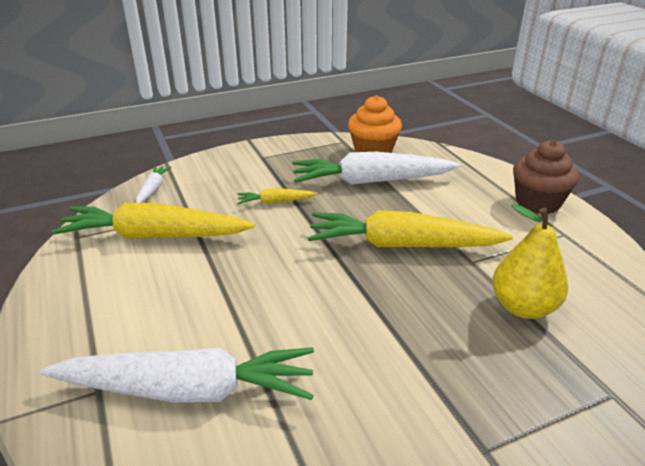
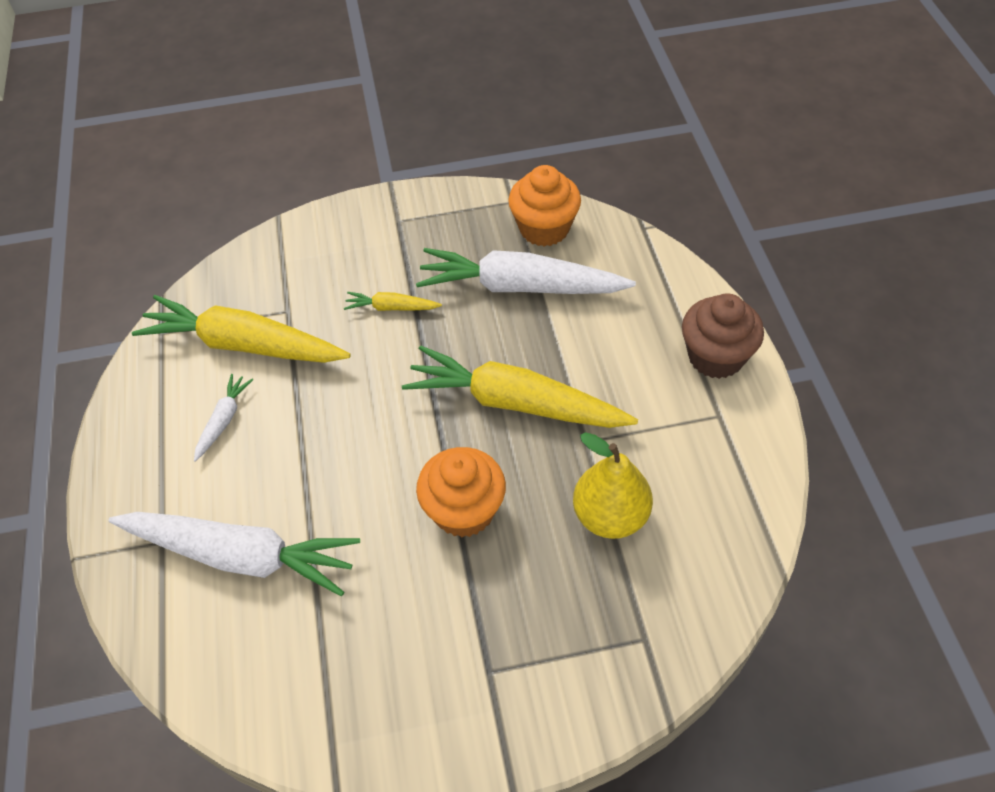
camera: 15 degrees right, 20 degrees up
white carrot [136,166,171,203] -> white carrot moved to [194,374,253,462]
none -> orange cupcake [416,447,506,537]

